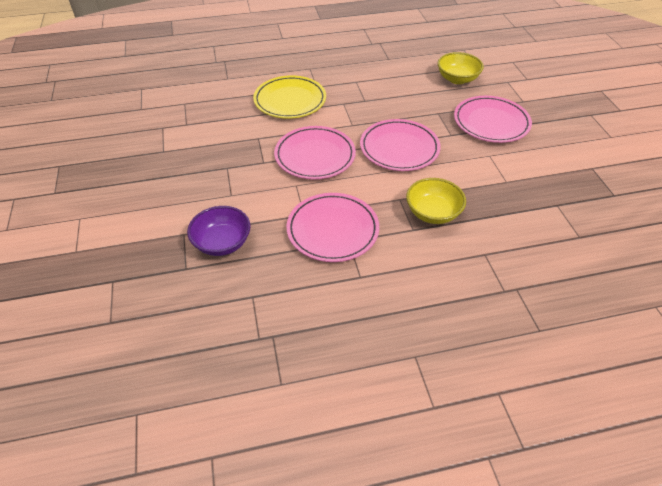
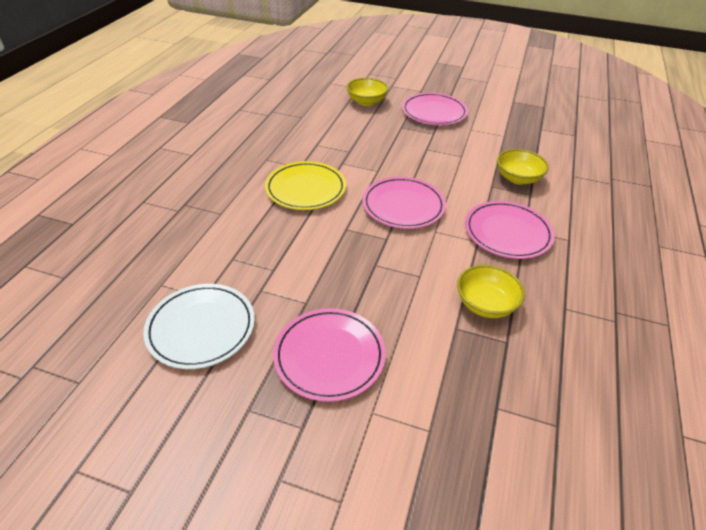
camera: 60 degrees left, 5 degrees down
purple bowl [187,206,251,256] -> yellow bowl [457,265,525,318]
pink plate [360,119,441,171] -> pink plate moved to [273,308,386,402]
none -> white plate [143,284,255,369]

